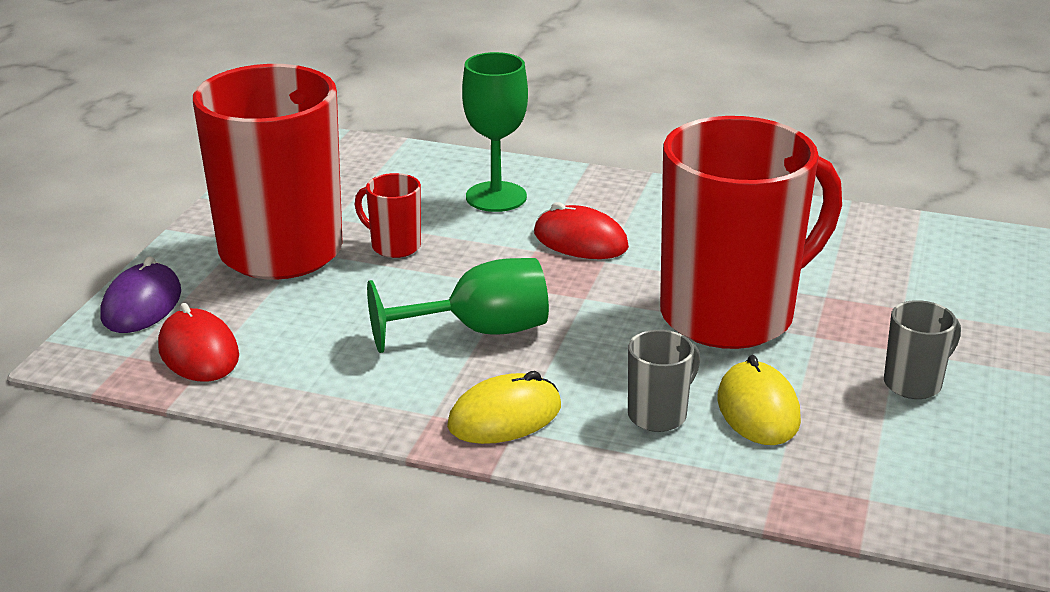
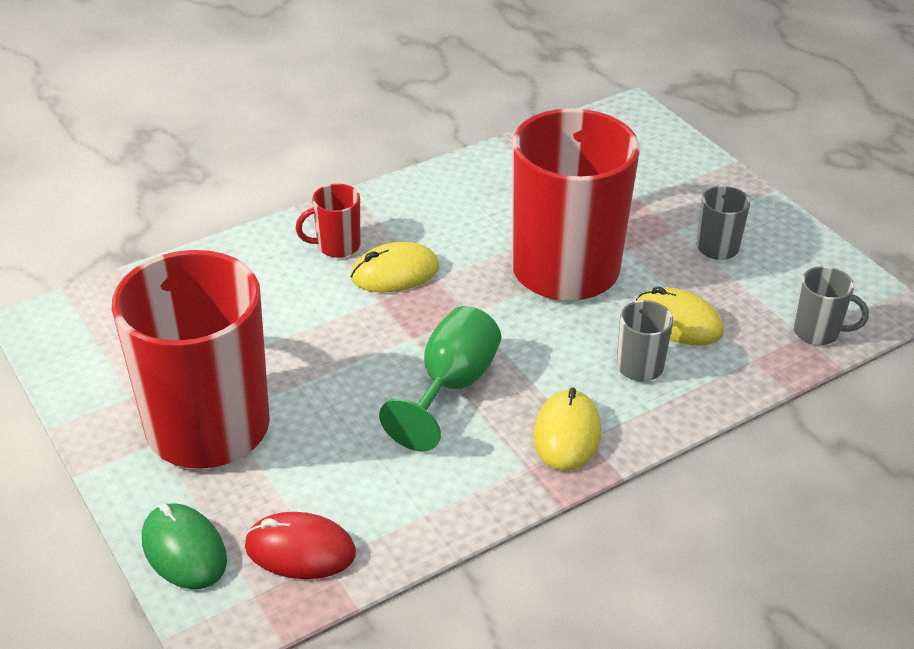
camera: 50 degrees left, 10 degrees up
purple mouse [101,256,181,333] -> green mouse [142,503,227,589]
red mug [355,173,421,258] -> red mug moved to [296,184,360,258]
green goblet [462,52,528,212] -> none
red mouse [534,202,629,259] -> yellow mouse [351,242,439,292]
none -> grey mug [793,266,869,345]

